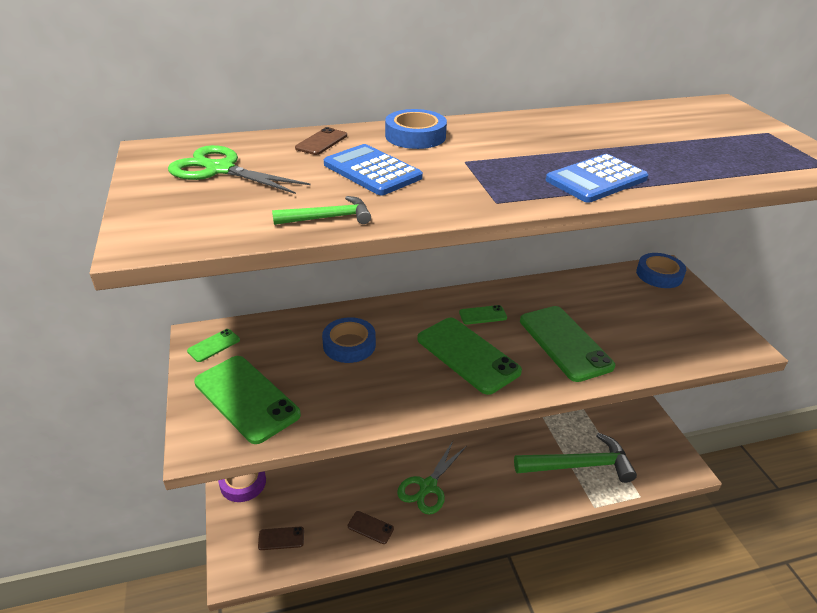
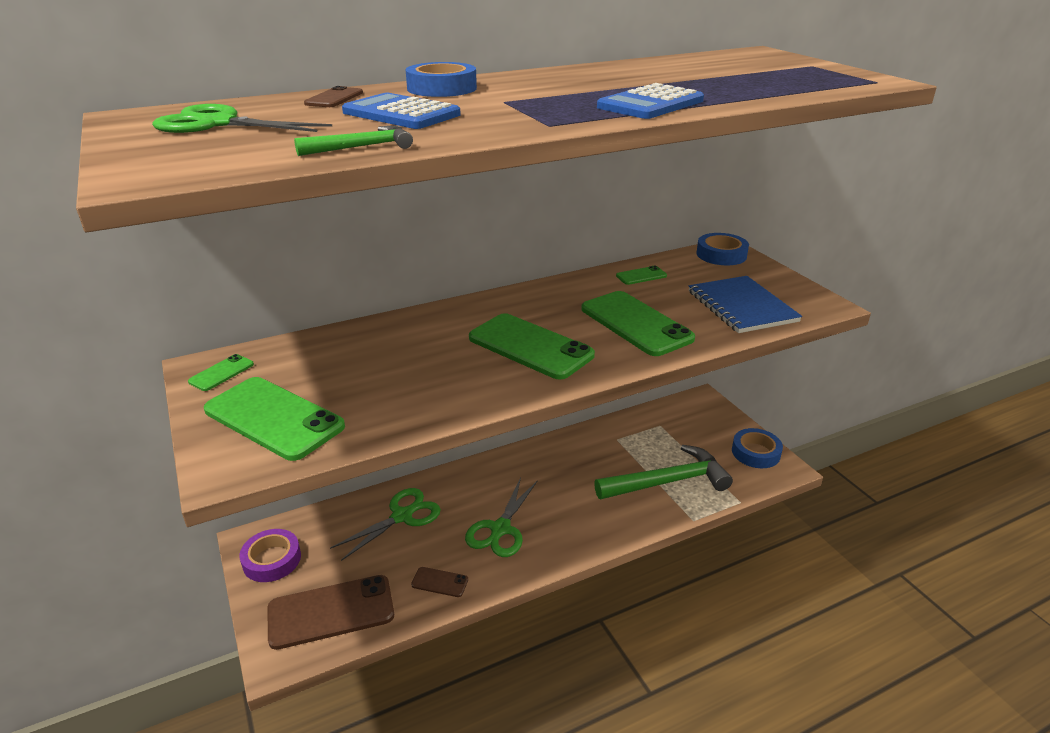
camera: 10 degrees left, 5 degrees down
brown phone [258,526,304,550] -> brown phone [268,575,394,650], size x2.17
blue tape [322,317,376,363] -> blue tape moved to [732,428,783,468]
green phone [459,305,507,325] -> green phone moved to [616,266,667,285]
none -> green scissors [330,488,441,561]
none -> blue notebook [689,276,802,333]

